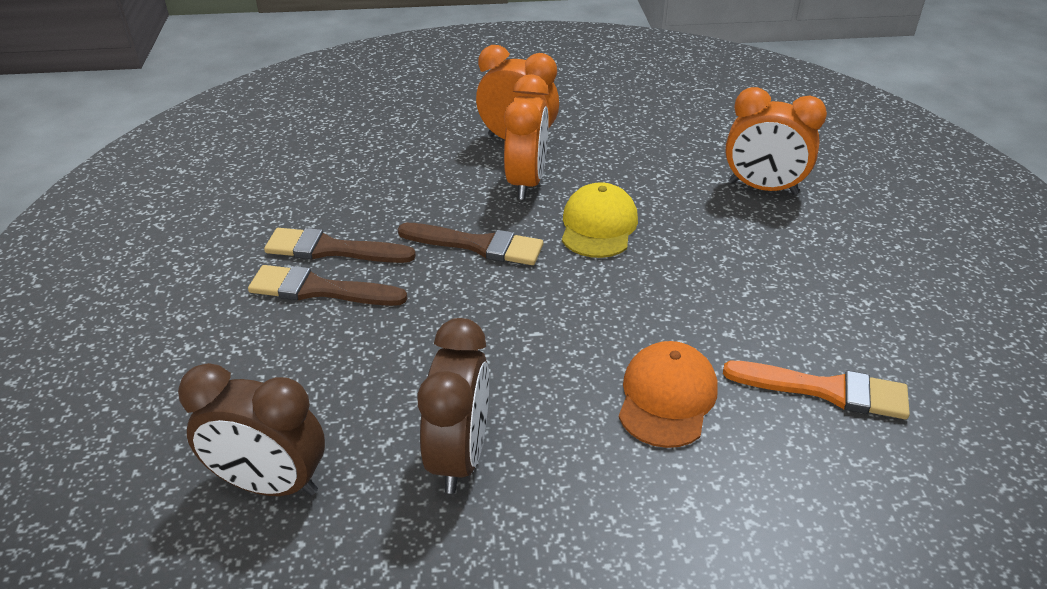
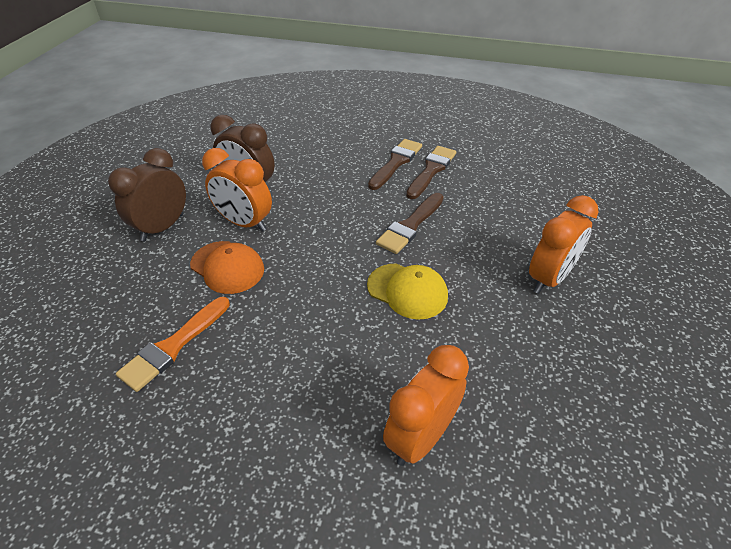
camera: 110 degrees right, 5 degrees up
brown clock [178,363,325,496] -> brown clock moved to [108,148,186,241]
orange clock [504,74,549,200] -> orange clock moved to [202,148,272,232]

